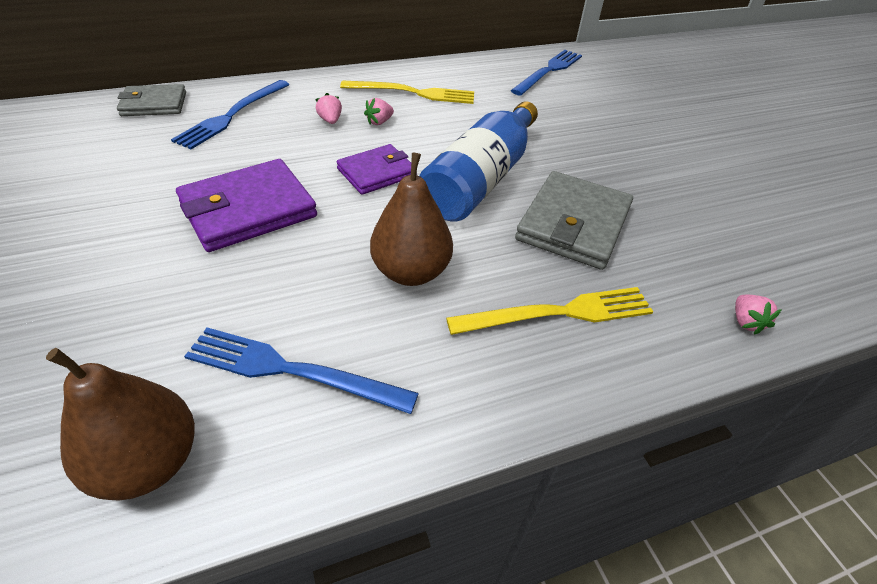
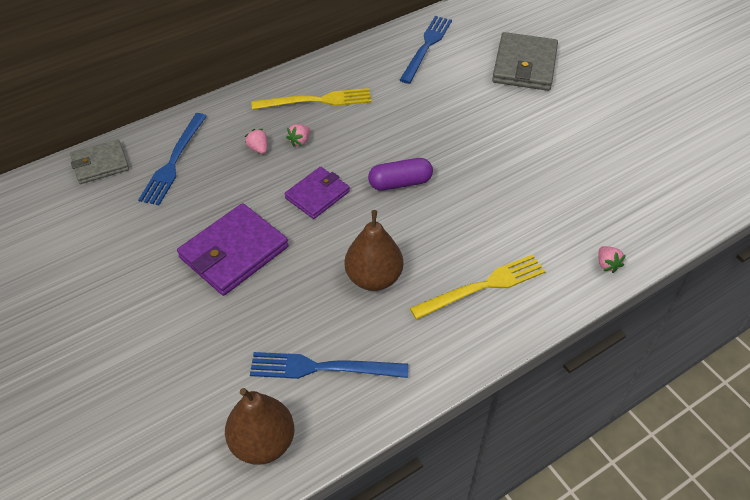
camera: 10 degrees left, 5 degrees up
blue bottle [419,101,538,222] -> purple capsule [368,158,433,191]
grey wallet [515,171,633,270] -> grey wallet moved to [492,32,558,91]

